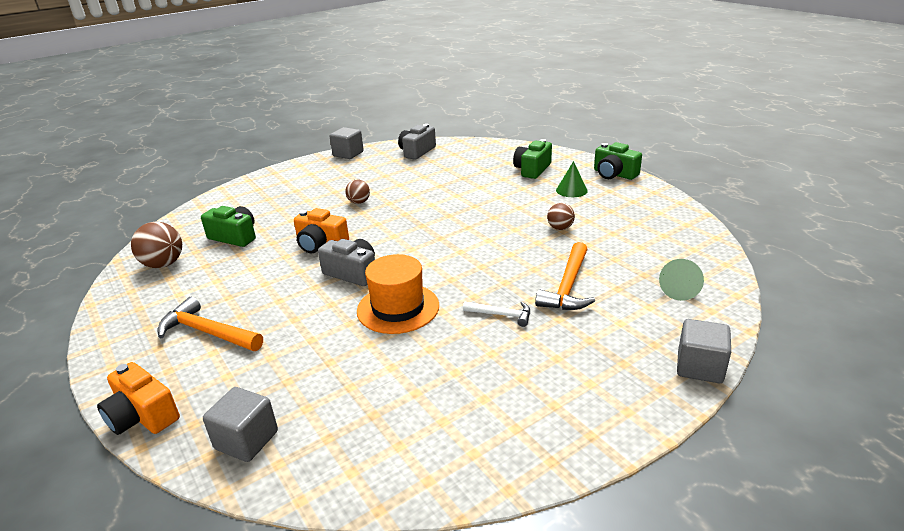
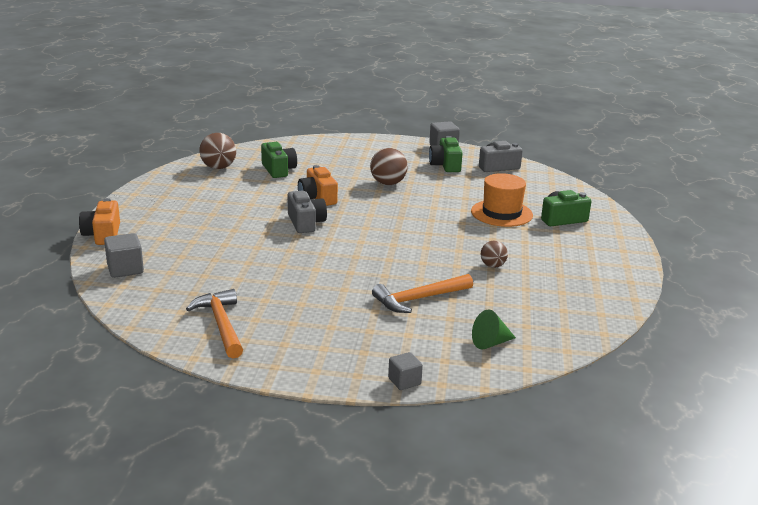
camera: 40 degrees right, 5 degrees down
orange hammer [157,297,263,351] -> orange hammer moved to [186,289,243,359]
brown ball [345,179,370,204] -> brown ball [370,148,408,185], size x1.65
orange hat [357,254,439,334] -> orange hat moved to [471,173,533,227]
white hammer [463,302,530,327] -> none
green cone [556,161,588,197] -> none
green camera [594,142,642,180] -> green camera moved to [429,136,463,172]
grey cube [677,319,731,383] -> grey cube [388,352,423,390], size x0.66

